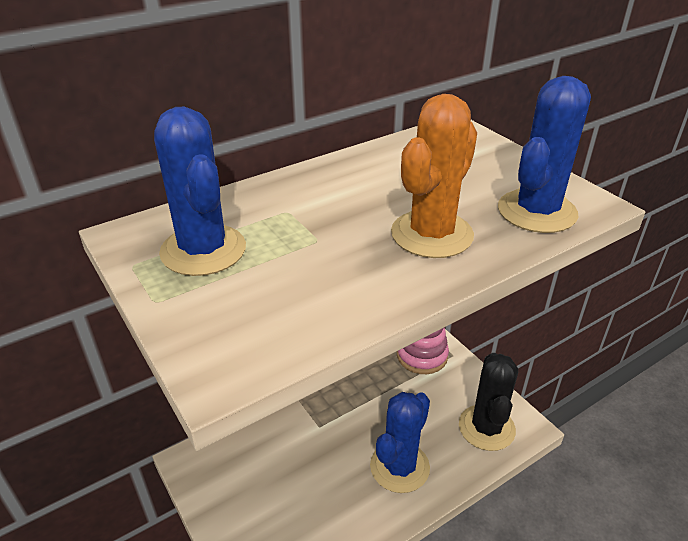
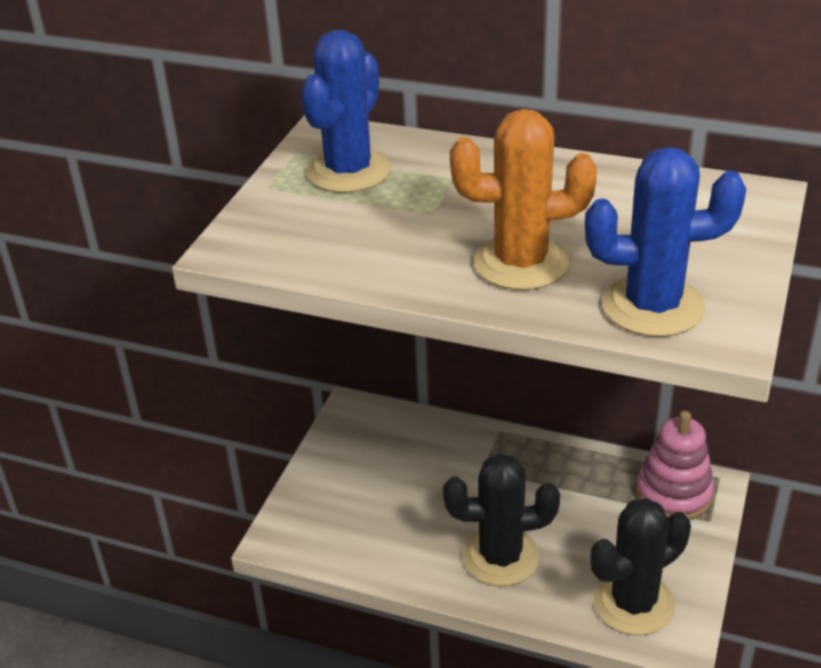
camera: 55 degrees right, 0 degrees up
blue cactus [370,392,430,493] -> black cactus [443,453,560,586]

